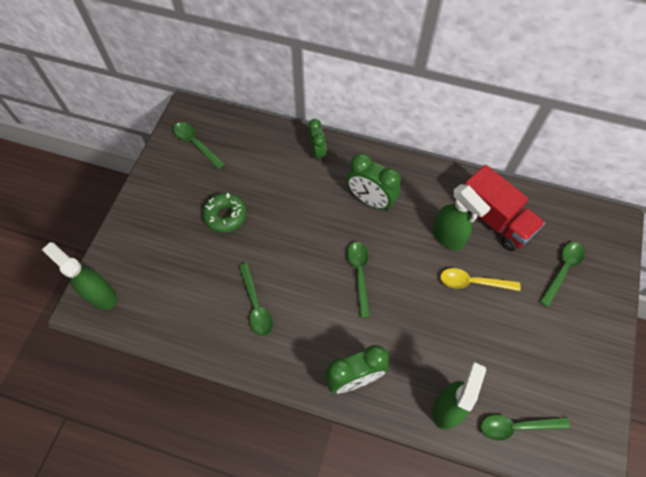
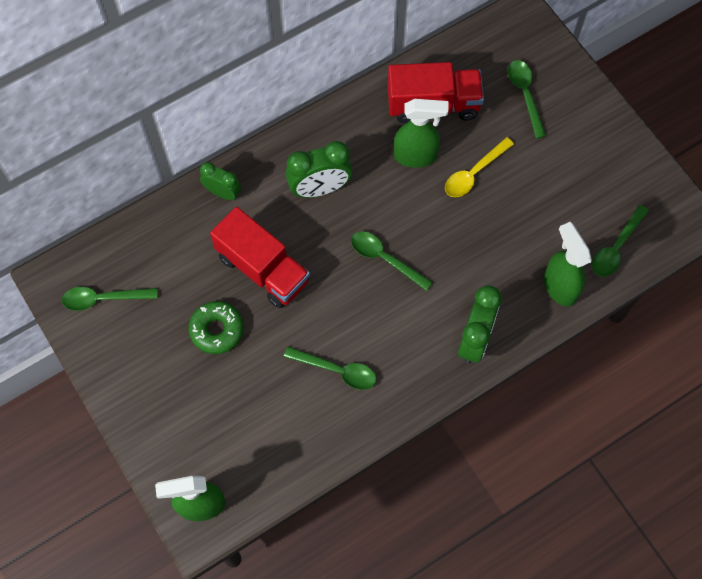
camera: 50 degrees left, 5 degrees up
none -> red truck [210,207,310,308]

